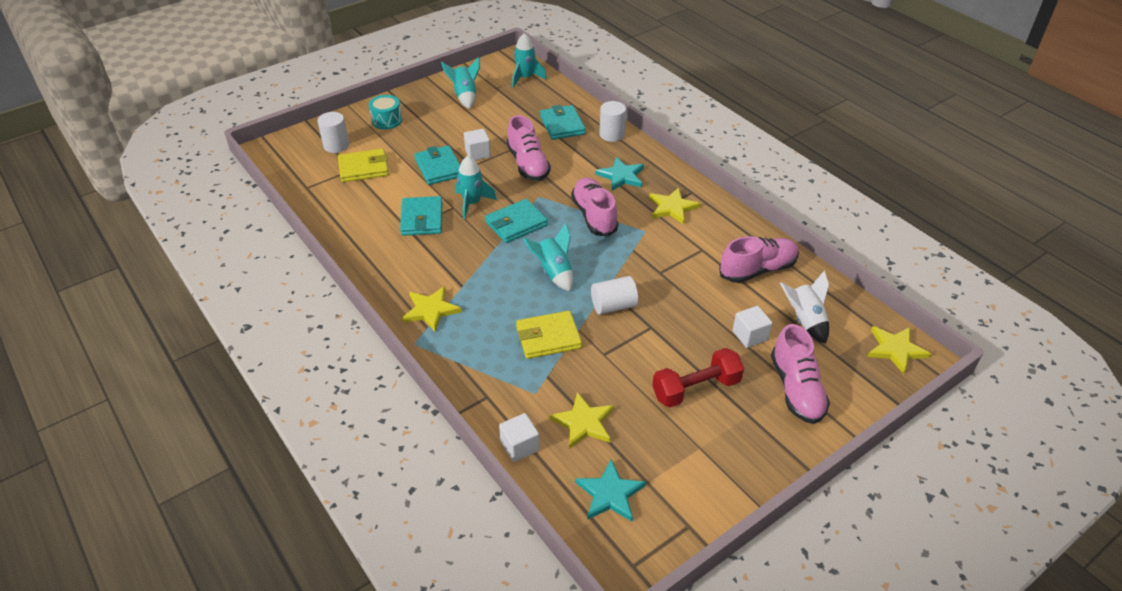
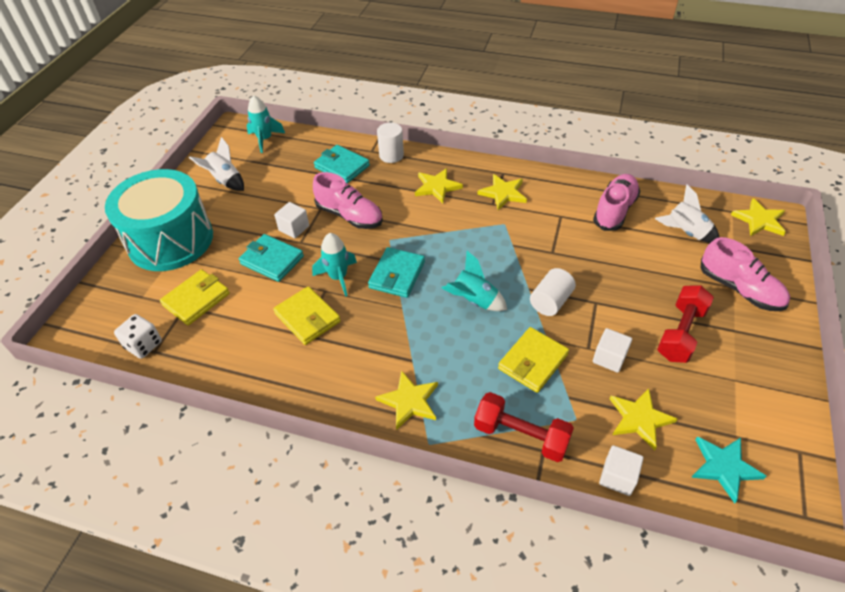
camera: 35 degrees left, 5 degrees up
white cylinder [317,112,349,153] -> none
turquoise drum [369,95,402,129] -> turquoise drum [105,169,213,271], size x2.46
turquoise wallet [400,196,442,236] -> yellow wallet [273,286,341,345]
turquoise rocket [441,57,480,109] -> white rocket [189,137,244,191]
pink shoe [571,178,619,237] -> none
turquoise star [596,157,644,191] -> yellow star [415,168,463,203]
white cube [733,306,773,348] -> white cube moved to [593,328,632,373]
none -> white dice [114,314,162,359]
none -> red dumbbell [474,392,574,462]

